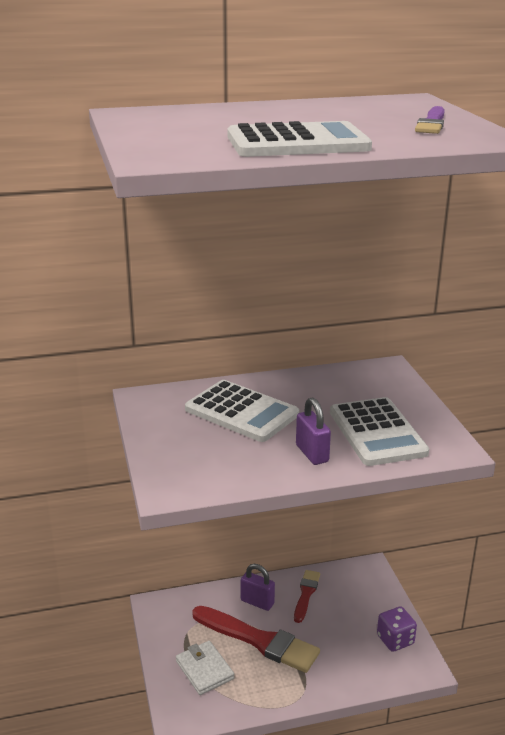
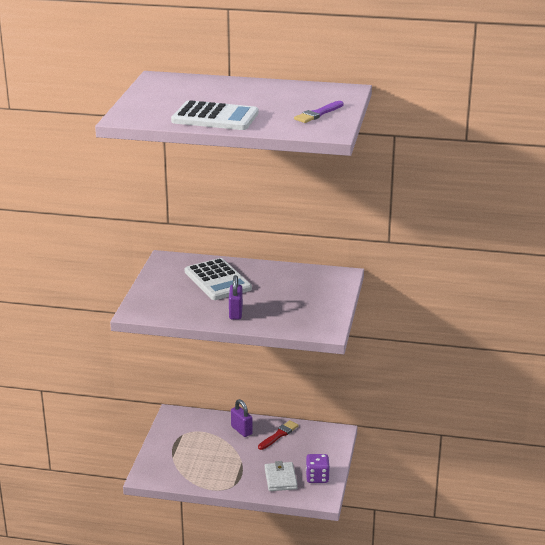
camera: 25 degrees right, 0 degrees up
white wallet [176,641,234,695] -> white wallet moved to [265,461,298,491]
red brush [192,606,320,673] -> none
white calculator [330,397,429,466] -> none

